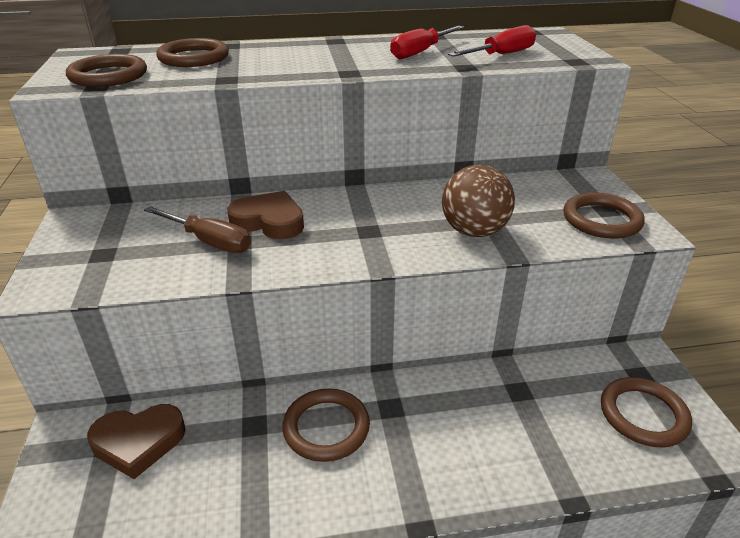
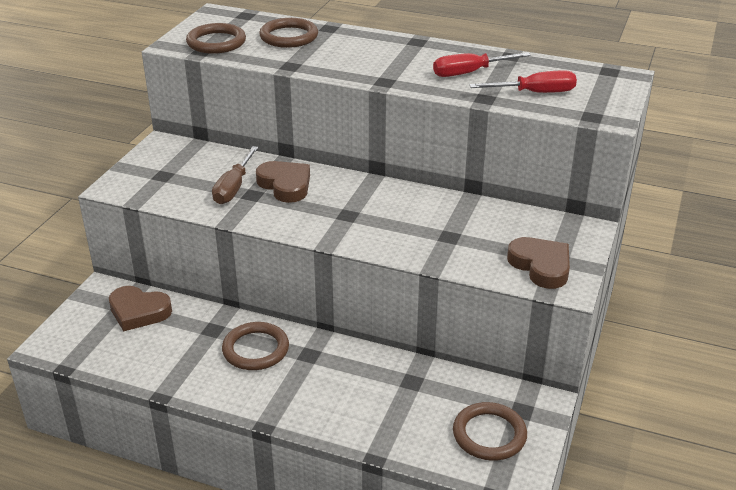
camera: 30 degrees right, 0 degrees up
brown screwdriver [144,206,251,253] -> brown screwdriver turned 45 degrees clockwise [212,146,258,204]
brown ball [442,165,515,237] -> none
brown ring [563,193,645,239] -> brown heart [507,237,570,289]

